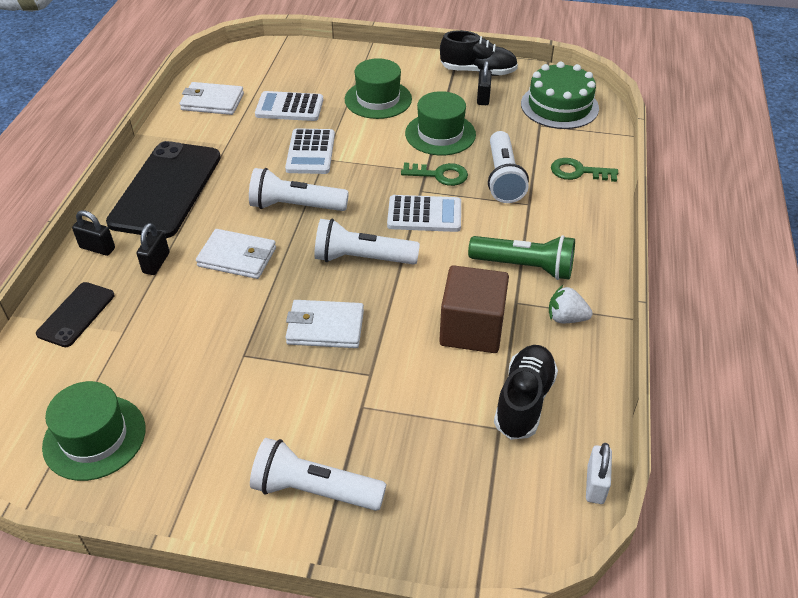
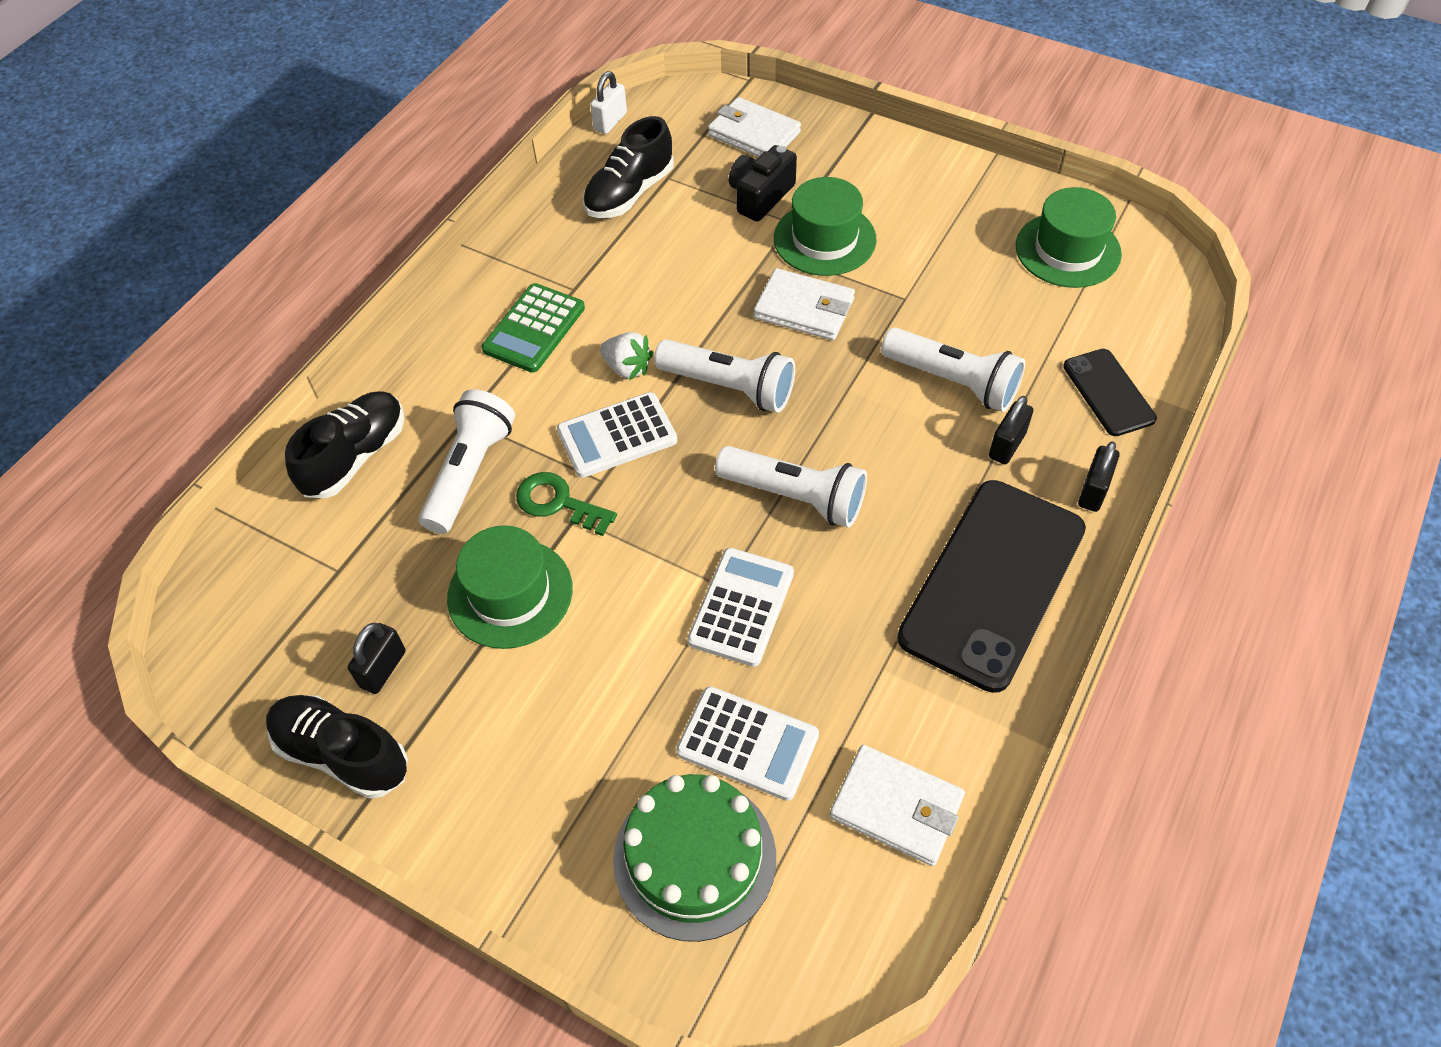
camera: 160 degrees left, 10 degrees up
black phone [36,282,114,347] -> black phone turned 60 degrees counterclockwise [1063,349,1157,436]
black padlock [72,210,115,256] -> black padlock turned 75 degrees clockwise [1078,441,1120,512]
white wallet [196,229,276,279] -> white wallet moved to [708,97,801,157]
white flashlight [250,438,386,511] -> white flashlight moved to [881,327,1025,412]
green hat [345,58,412,119] -> green hat moved to [774,177,877,276]
white calculator [387,195,461,232] -> white calculator turned 45 degrees counterclockwise [557,392,677,478]
brown cube [439,265,509,353] -> none
green flashlight [468,235,575,280] -> green calculator [482,283,585,373]
green cake [521,61,599,129] -> green cake moved to [613,774,776,942]
white strawberry [549,285,593,323] -> white strawberry moved to [600,332,653,380]
green key [551,158,618,182] -> black shoe [285,391,404,498]
none -> black camera [729,145,797,222]

